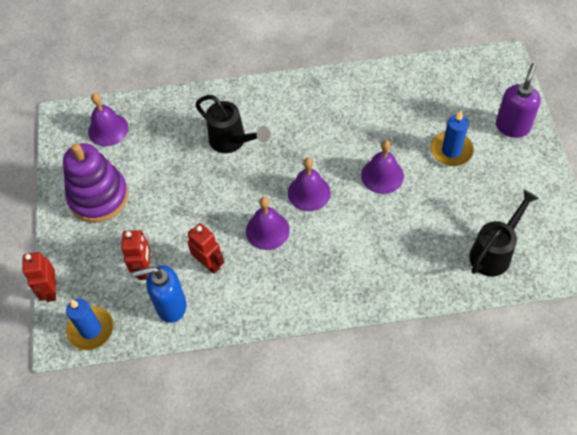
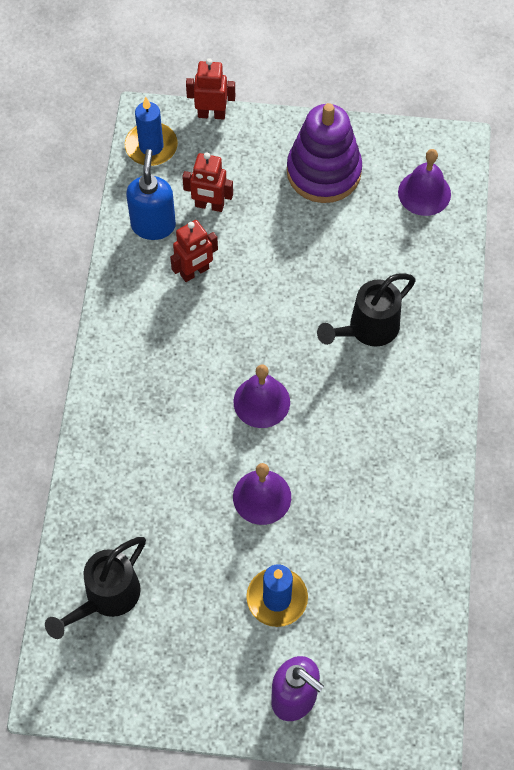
camera: 100 degrees right, 5 degrees up
purple bell [246,197,290,250] -> none
black watering can [469,190,539,276] -> black watering can turned 75 degrees clockwise [45,537,146,639]

